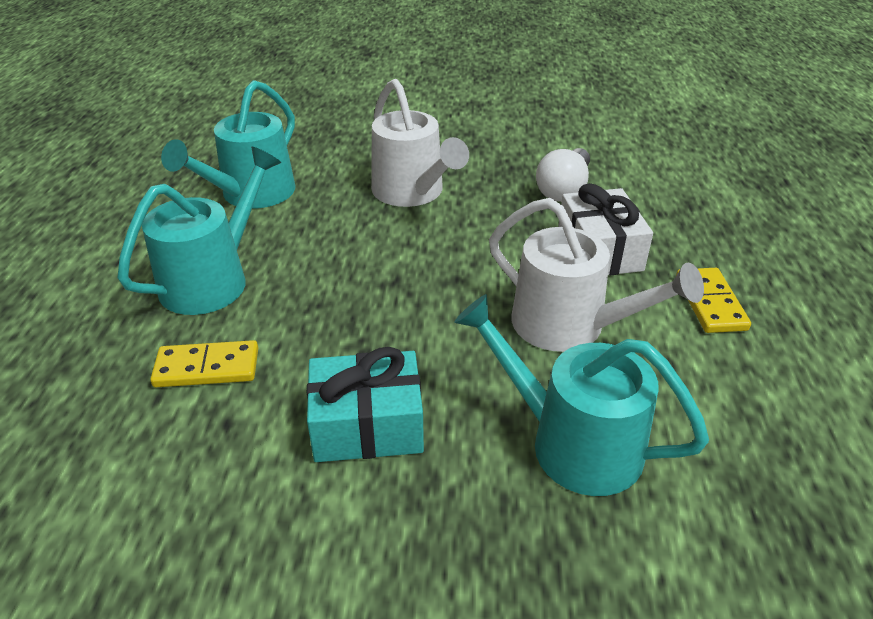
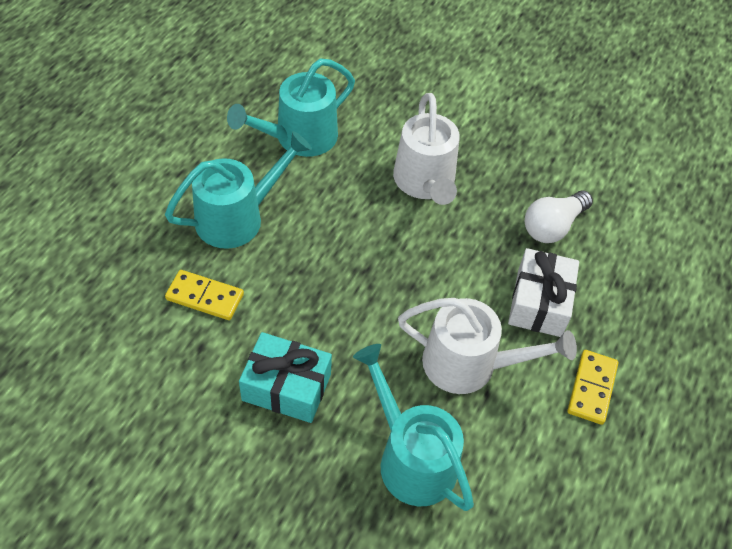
camera: 20 degrees right, 15 degrees up
white watering can [489,198,704,352] -> white watering can turned 45 degrees counterclockwise [398,298,577,394]

